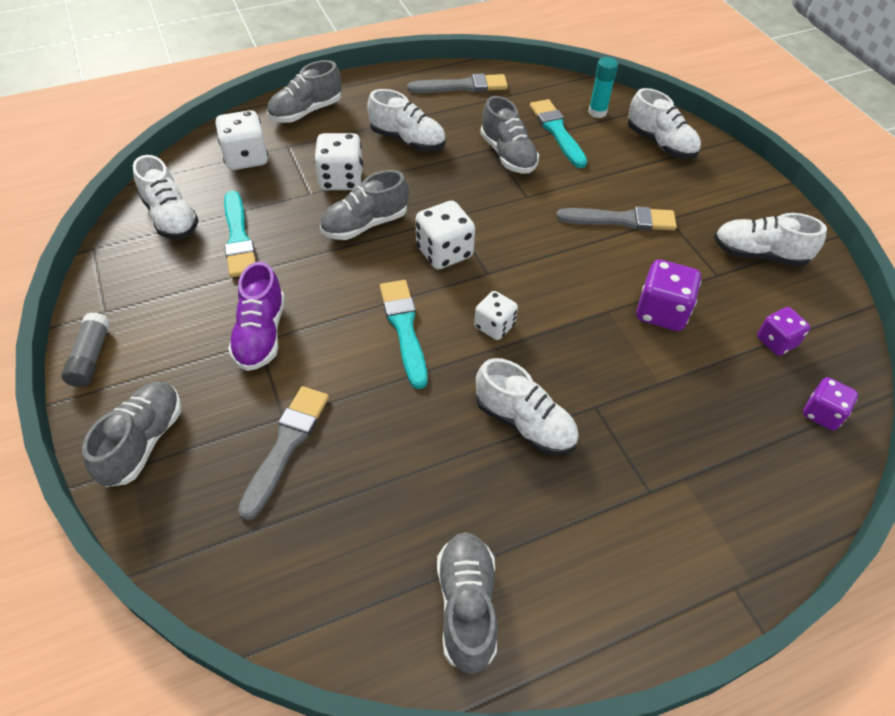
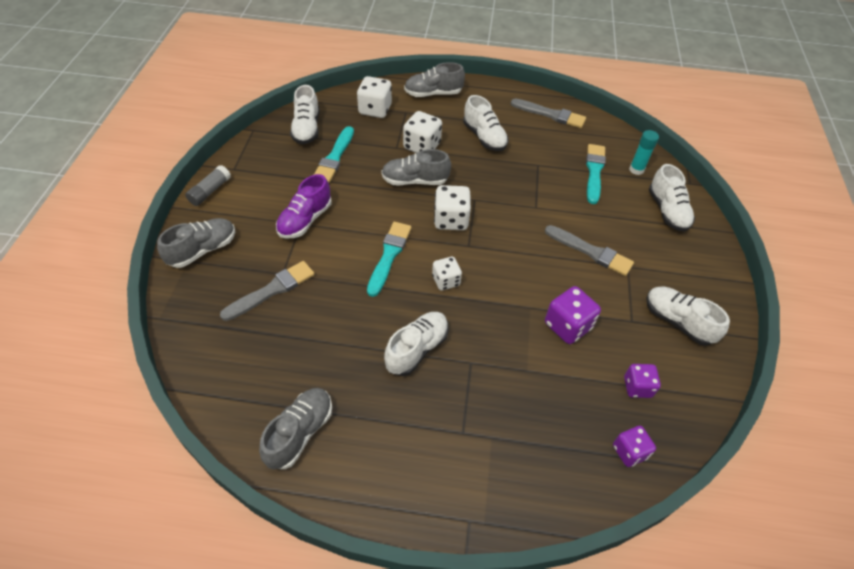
camera: 30 degrees right, 0 degrees up
white shoe [476,358,579,455] -> white shoe turned 120 degrees counterclockwise [384,312,449,376]
grey shoe [480,96,539,173] -> none

